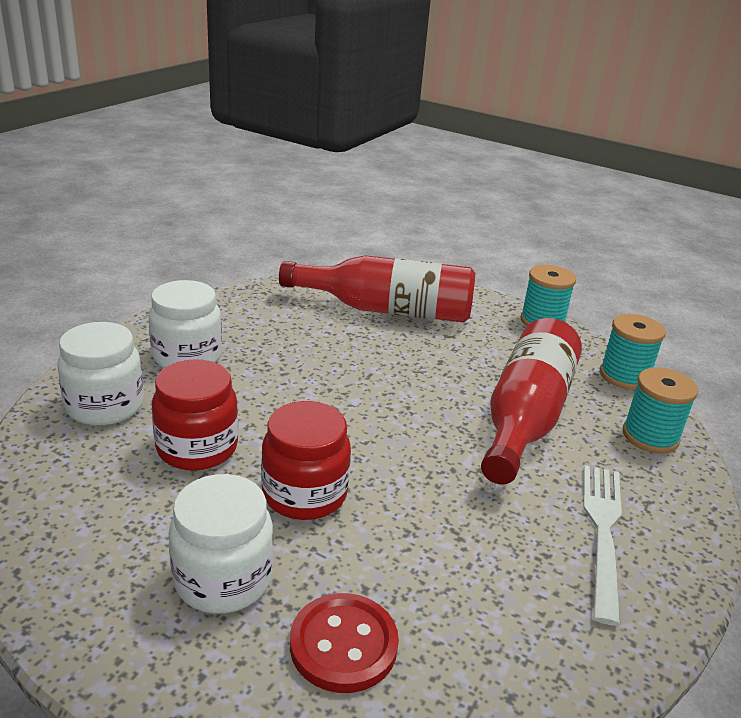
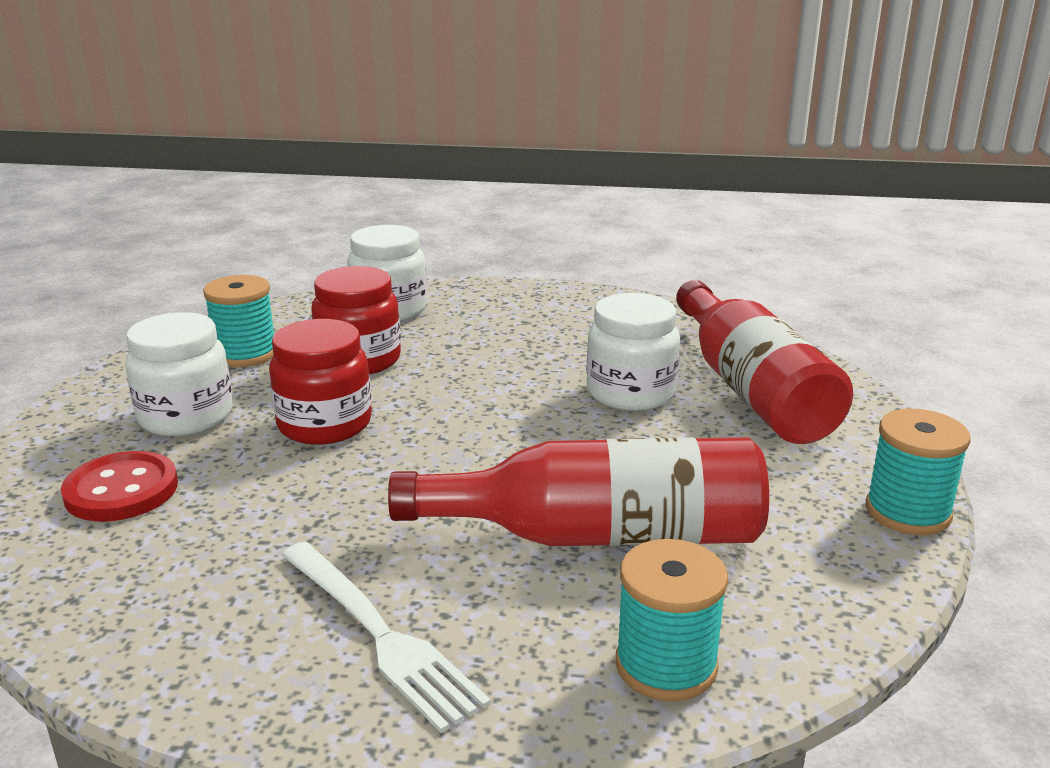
camera: 70 degrees right, 5 degrees down
white jar [148,280,222,368] -> white jar moved to [586,293,680,411]
white fork [584,465,622,626] -> white fork turned 60 degrees clockwise [281,542,491,733]
turquoise spool [600,314,666,390] -> turquoise spool moved to [203,275,274,367]

